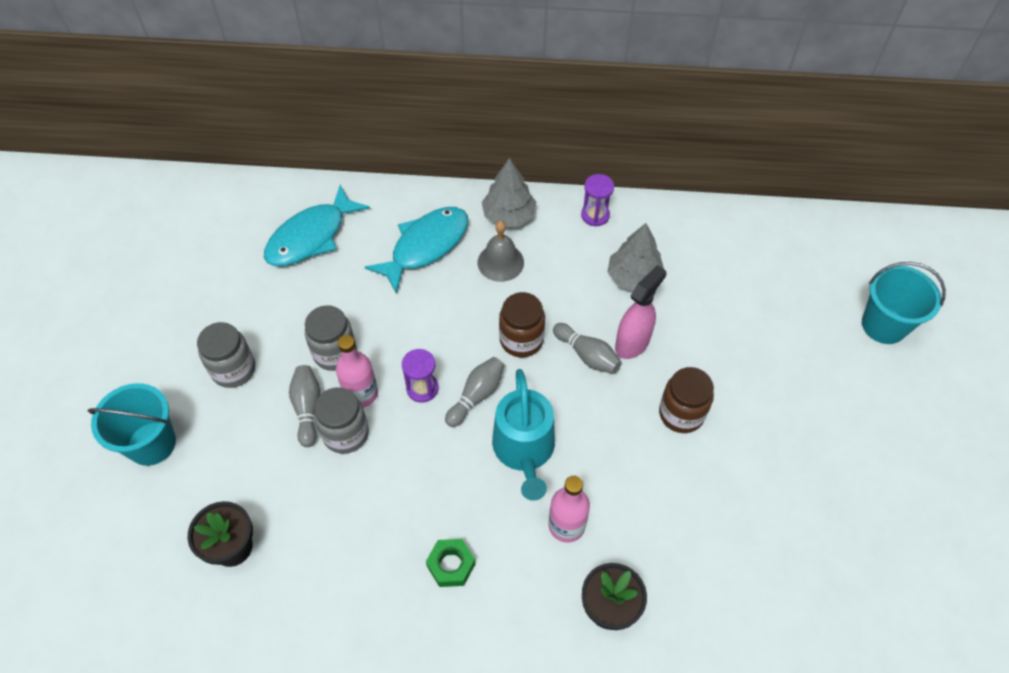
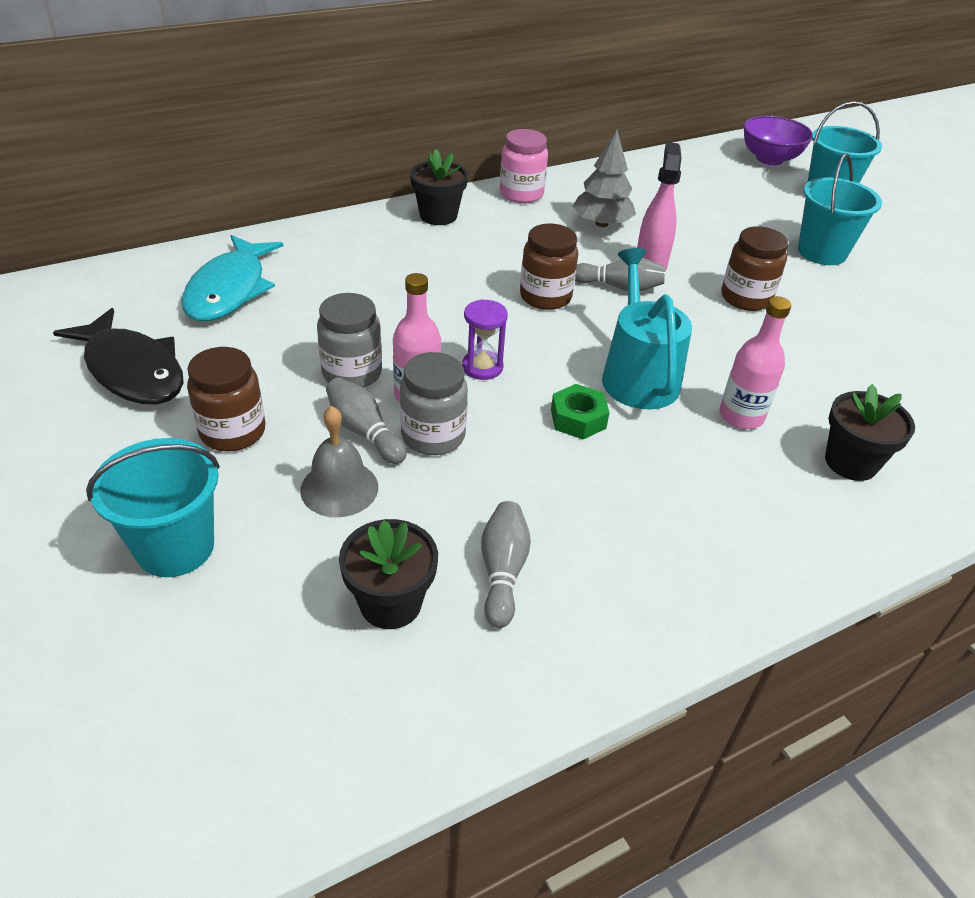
camera: 35 degrees left, 15 degrees down
grey jar [197,322,255,388] -> brown jar [187,347,266,452]
turquoise fish [365,207,468,294] -> none
green nut [426,539,475,587] -> green nut moved to [551,384,610,440]
grey bowling pin [445,357,505,427] -> grey bowling pin moved to [481,501,531,628]
grey bell [478,221,524,282] -> grey bell moved to [300,406,378,517]
grey tree [482,158,536,227] -> black flower pot [410,149,468,225]
turquoise watering can [492,369,555,501] -> turquoise watering can turned 150 degrees counterclockwise [602,248,692,409]
purple hourglass [581,174,614,227] -> pink jar [500,129,548,203]
none -> black fish [53,308,184,404]
none -> purple bowl [743,115,813,165]
none -> turquoise bucket [798,153,882,265]

